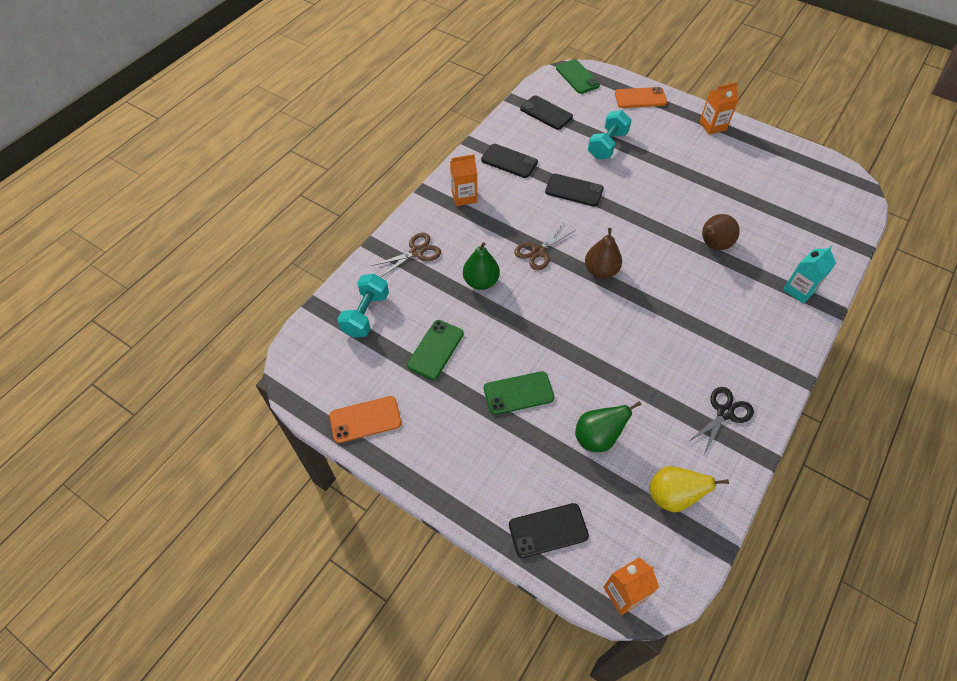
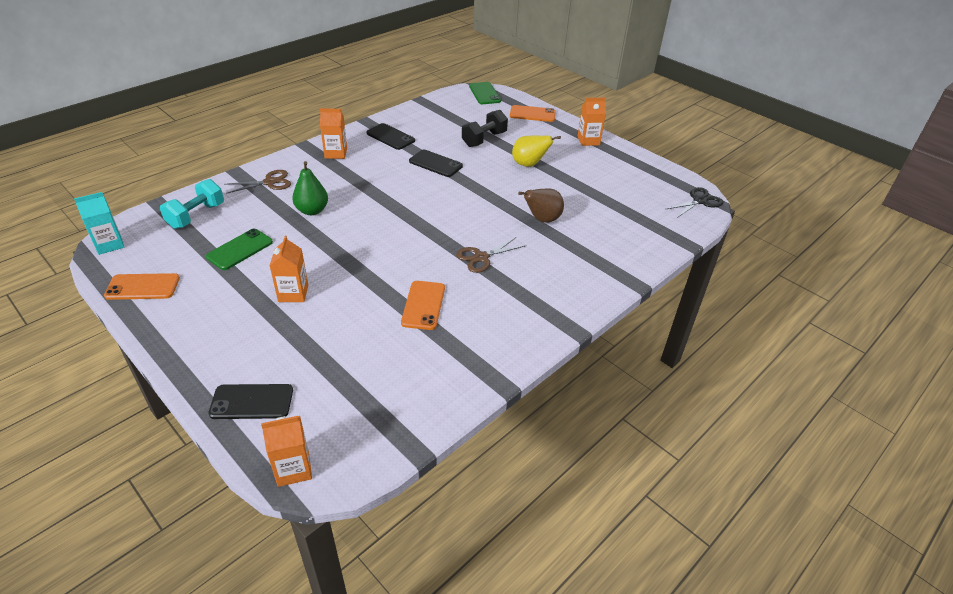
camera: 10 degrees right, 15 degrees down
green phone [484,371,554,415] -> orange carton [270,236,308,302]
brown scissors [514,223,576,270] -> brown scissors moved to [456,237,525,273]
black phone [520,95,573,130] -> none
green pear [575,401,642,452] -> none
brown pear [585,228,622,279] -> none
turquoise dumbbell [588,110,632,159] -> black dumbbell [462,110,508,147]
yellow pear [650,466,729,512] -> yellow pear moved to [512,135,561,167]
black scissors [688,387,754,455] -> black scissors moved to [666,187,723,218]
turquoise carton [783,246,836,304] -> turquoise carton moved to [74,192,124,255]
none -> orange phone [401,281,445,330]

